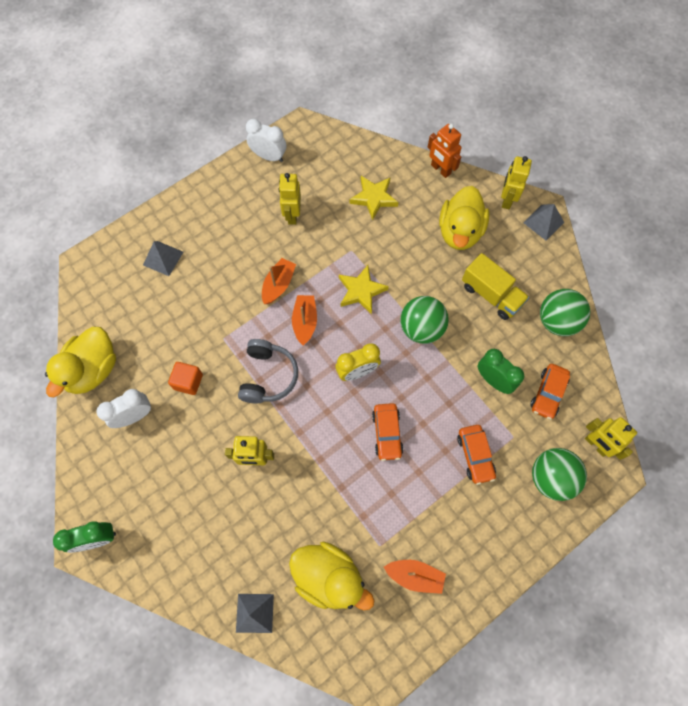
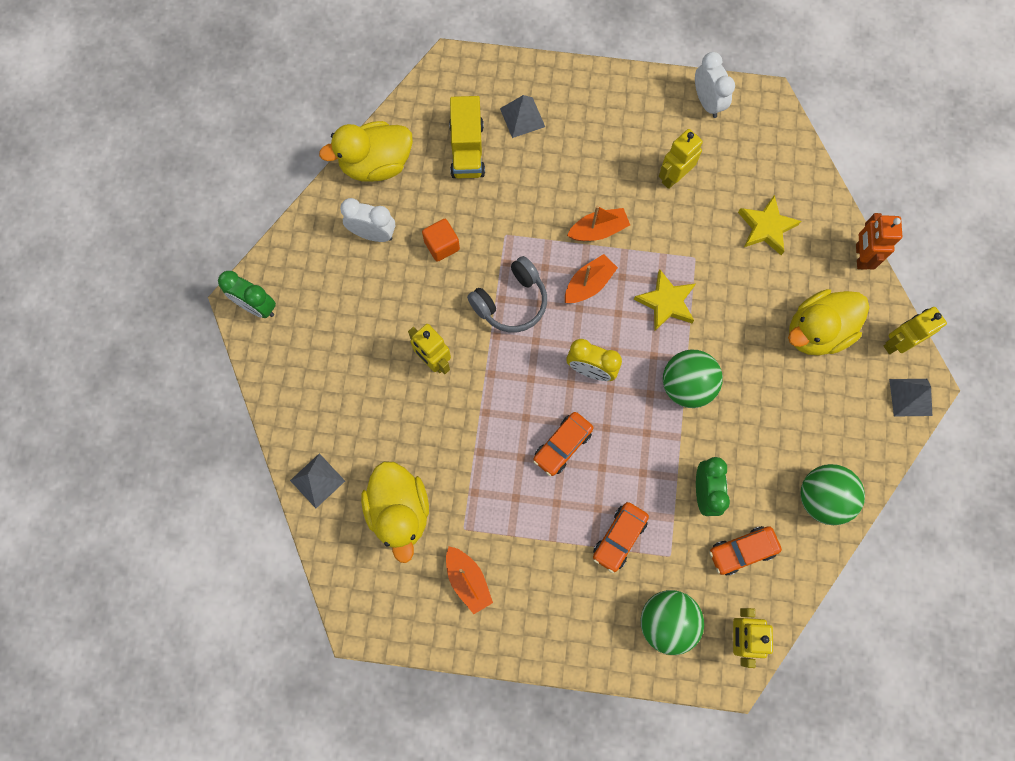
camera: 45 degrees right, 5 degrees up
yellow truck [462,253,529,320] -> yellow truck moved to [449,96,485,179]

